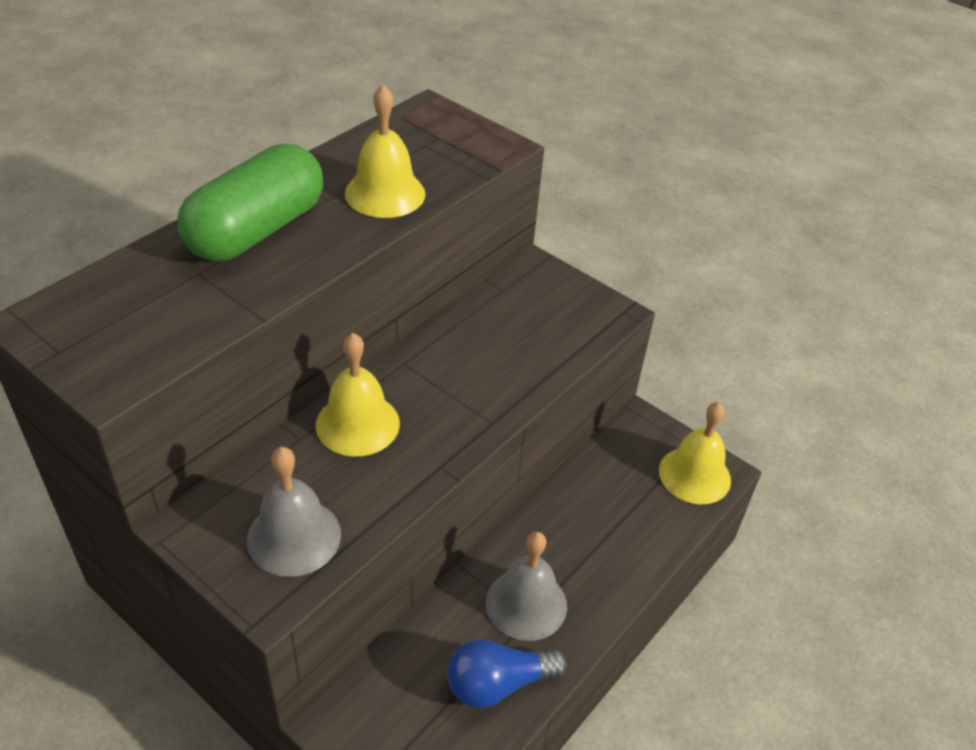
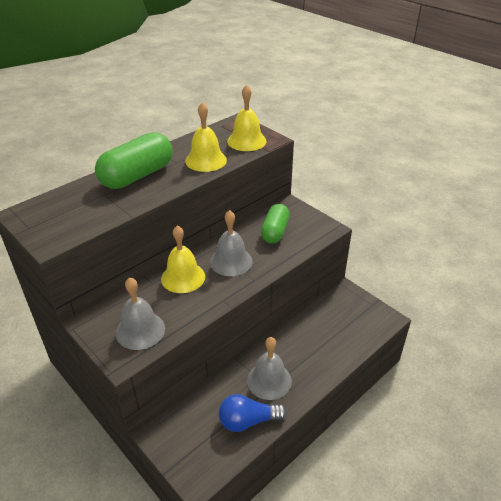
camera: 10 degrees right, 5 degrees down
yellow bell [659,402,731,504] -> yellow bell moved to [227,85,267,151]
none -> grey bell [210,210,253,276]
none -> green capsule [261,204,290,244]

